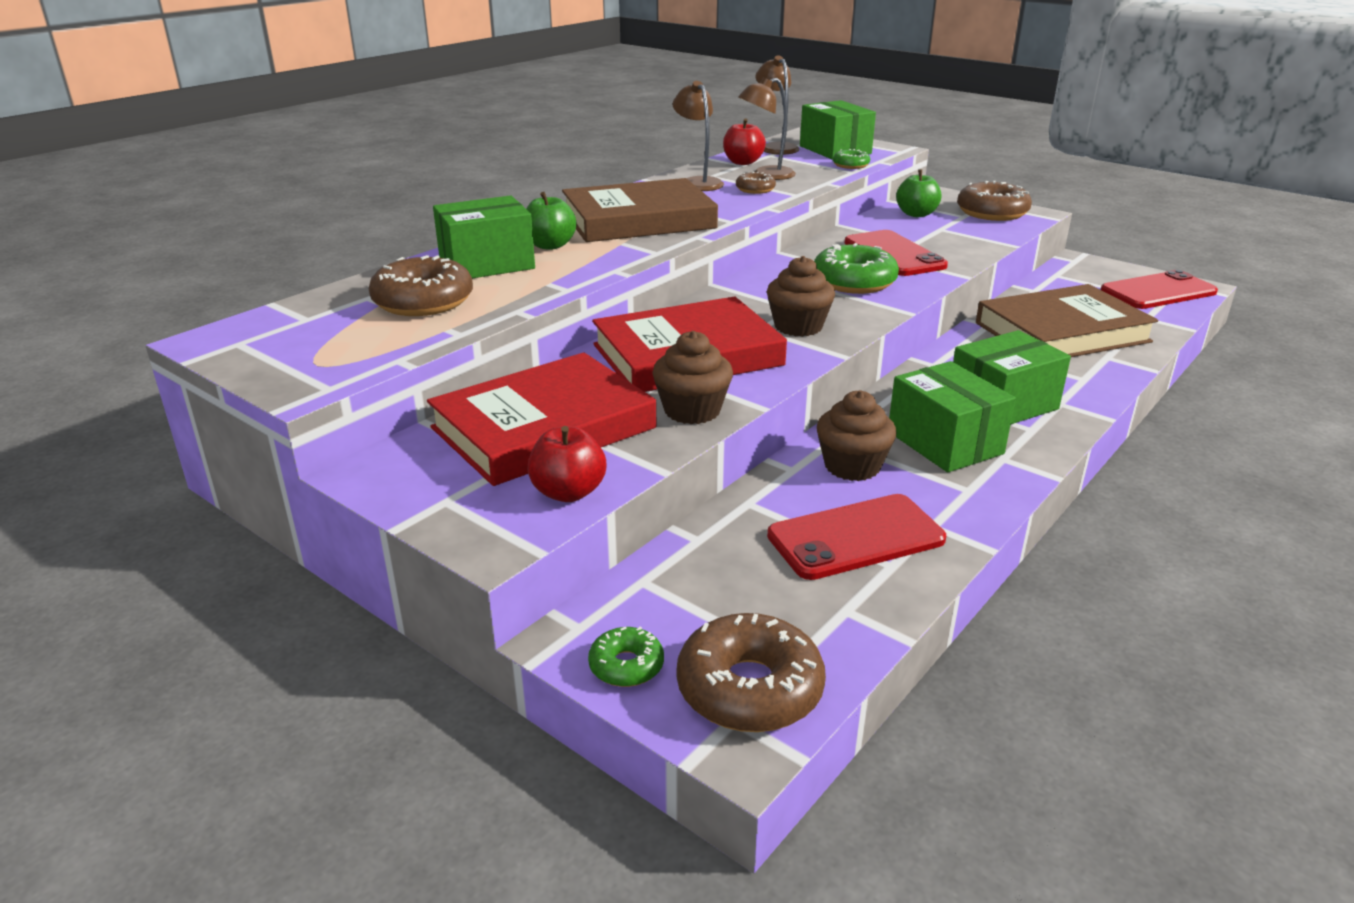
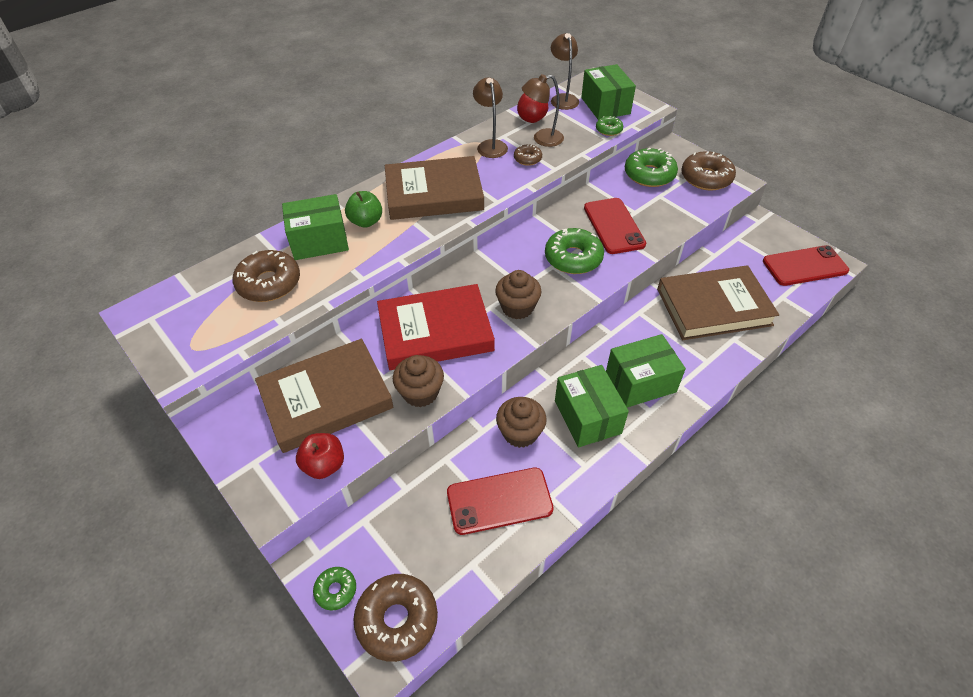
camera: 10 degrees right, 20 degrees up
red book [427,352,656,486] -> brown book [255,339,394,453]
green apple [896,169,942,217] -> green donut [625,148,678,187]

